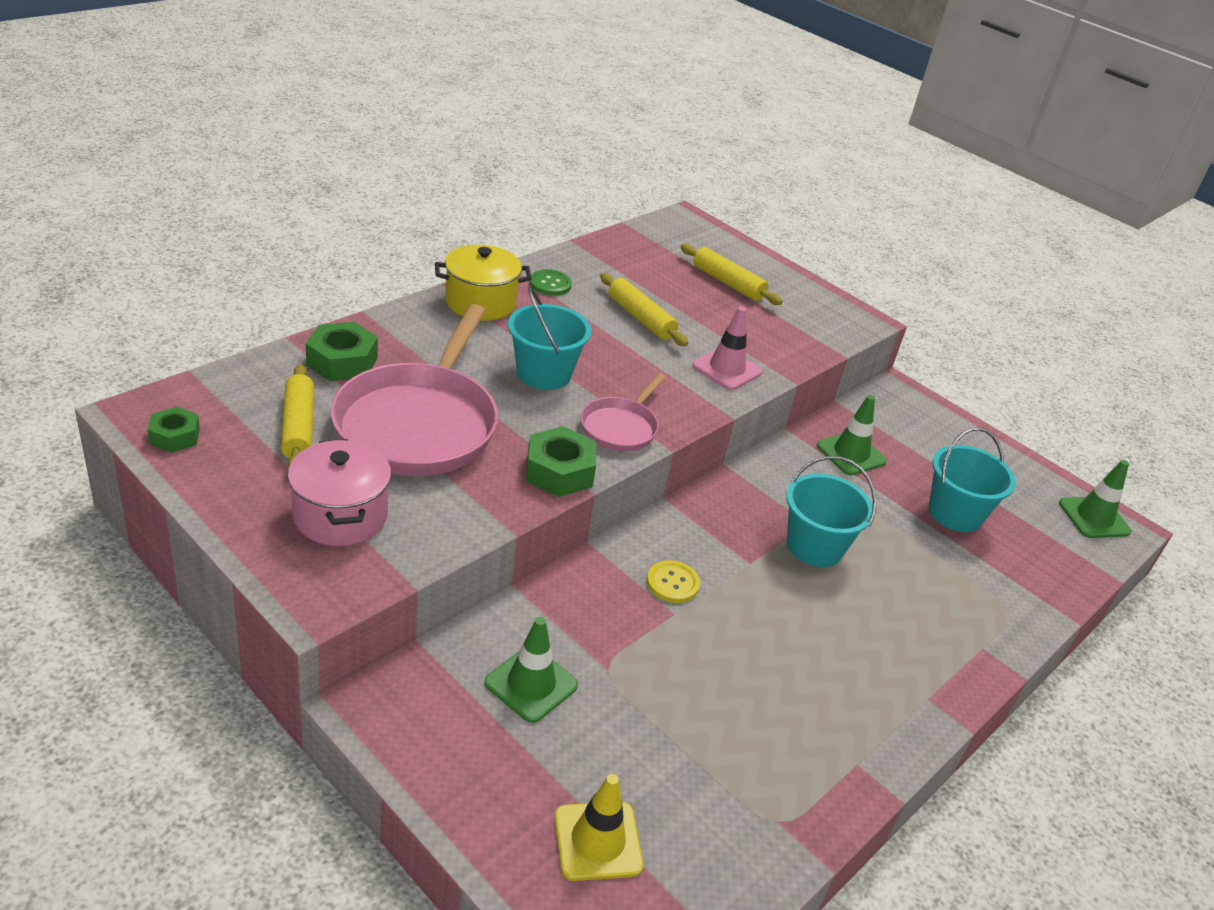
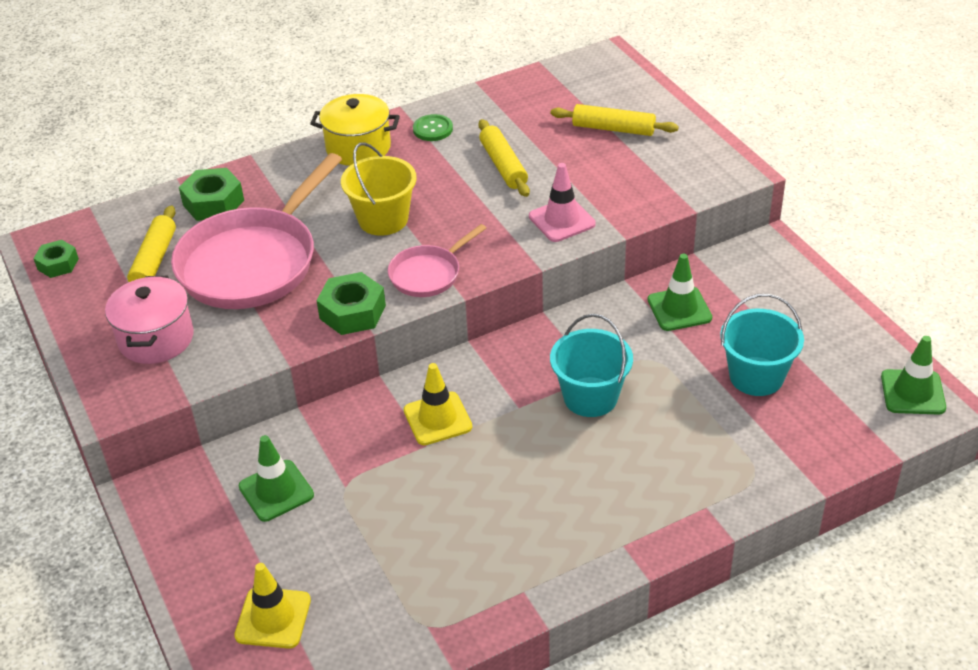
camera: 25 degrees right, 5 degrees up
turquoise bucket [508,287,591,390] -> yellow bucket [341,142,416,236]
yellow button [647,560,700,603] -> yellow traffic cone [404,363,472,445]
yellow rolling pin [681,244,783,305] -> yellow rolling pin turned 45 degrees counterclockwise [551,104,679,136]

